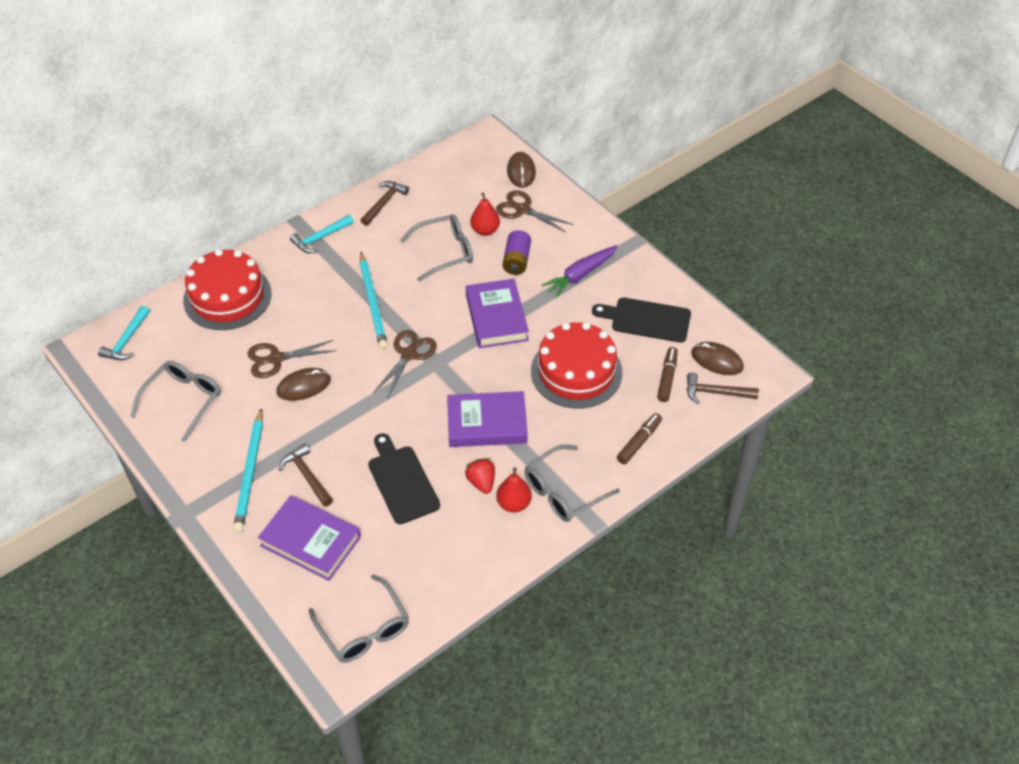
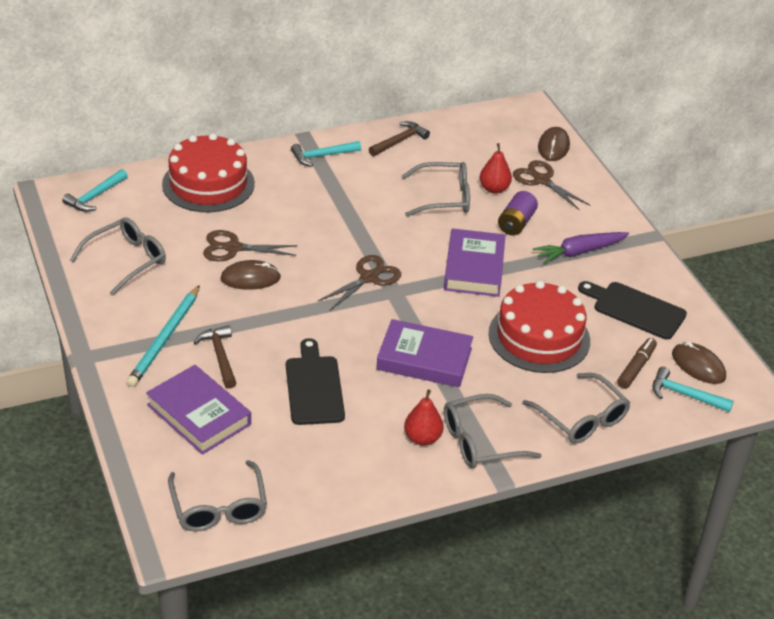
camera: 15 degrees right, 10 degrees down
turquoise pencil [360,252,388,349] -> none
red strawberry [465,458,495,494] -> none
brown marker [617,413,662,464] -> grey glasses [522,373,630,444]
brown hammer [687,372,759,404] -> turquoise hammer [652,367,734,412]

